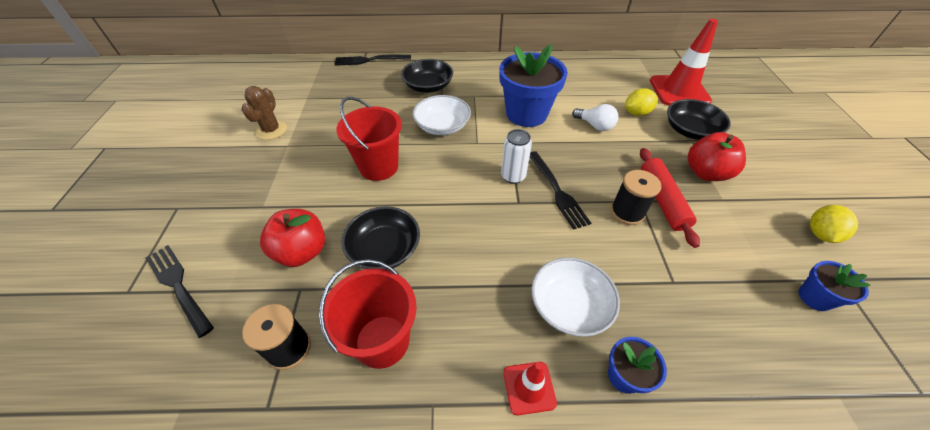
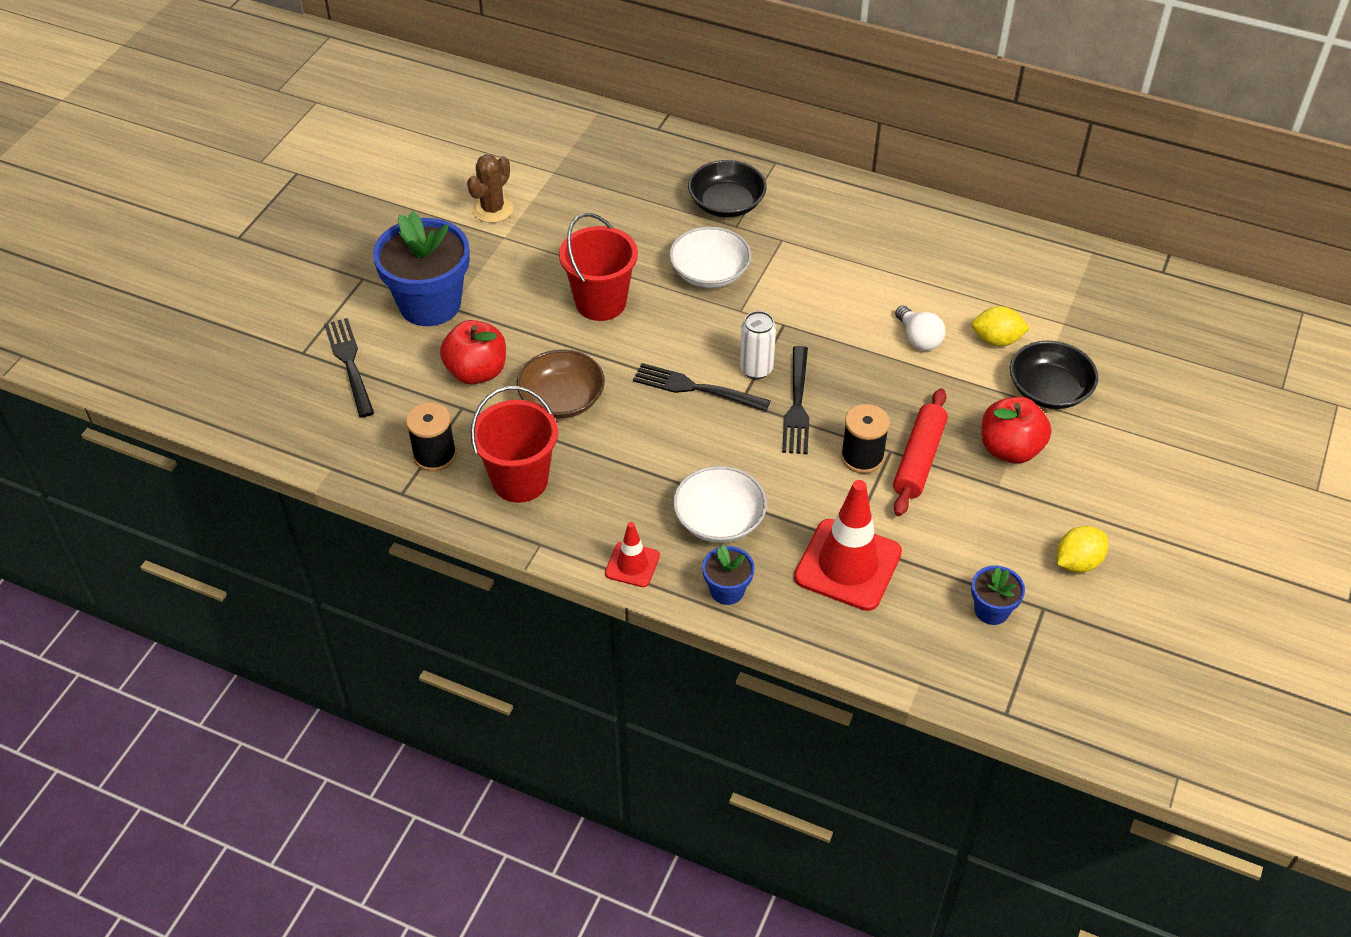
camera: 25 degrees right, 0 degrees up
black fork [335,55,411,66] -> black fork moved to [633,363,770,411]
black bowl [341,206,420,270] -> brown bowl [517,349,605,419]
blue flower pot [499,44,568,127] -> blue flower pot moved to [373,211,470,326]
red traffic cone [650,19,718,105] -> red traffic cone moved to [794,480,902,611]

